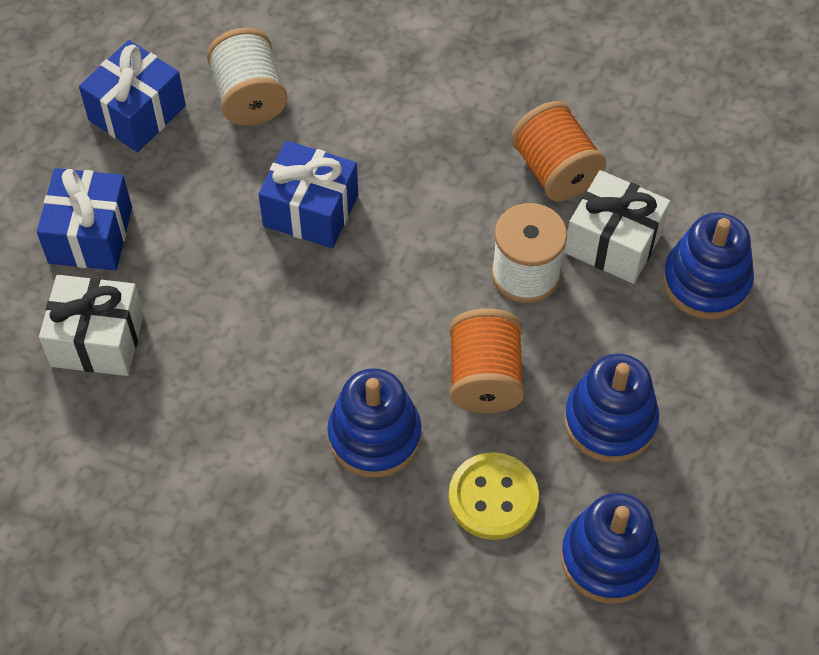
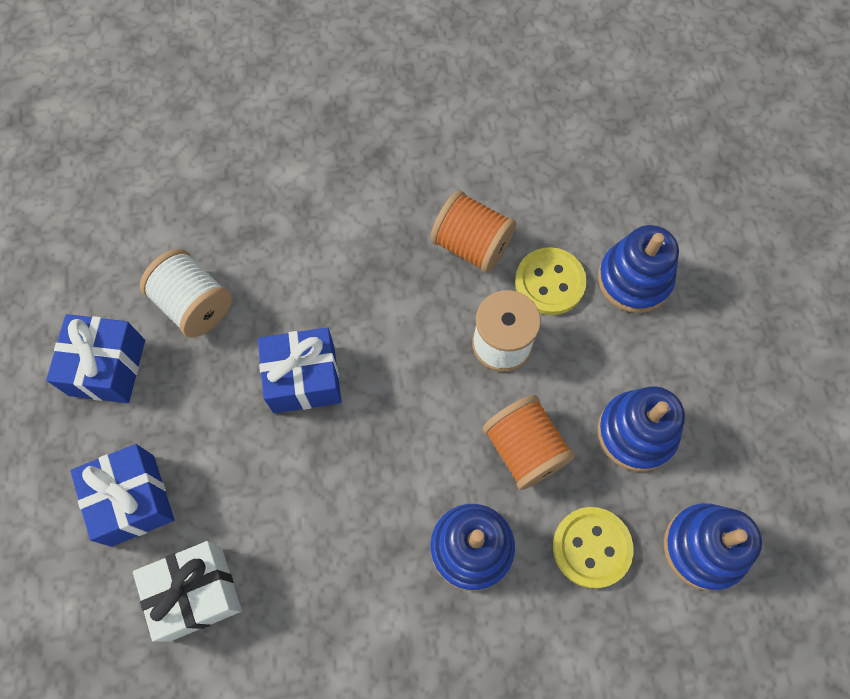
camera: 30 degrees left, 10 degrees up
white gift [565,170,670,284] -> yellow button [515,247,587,315]

